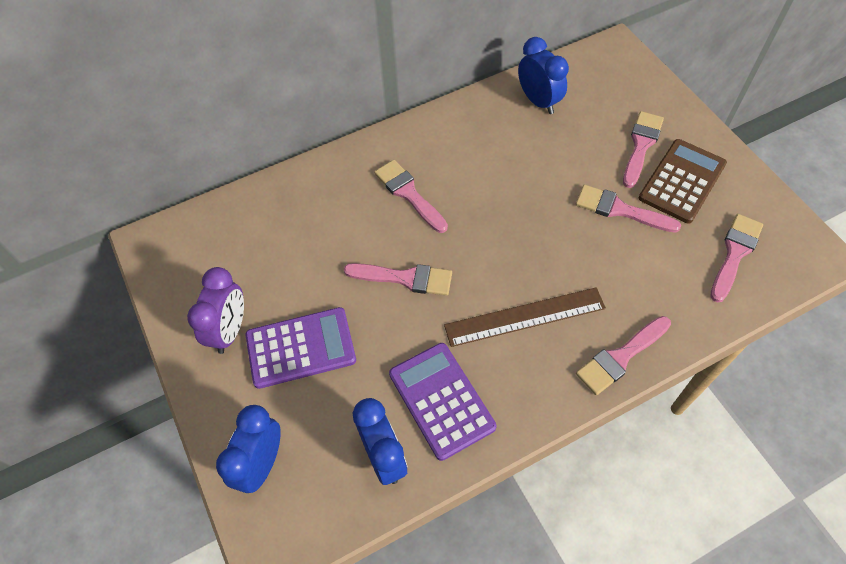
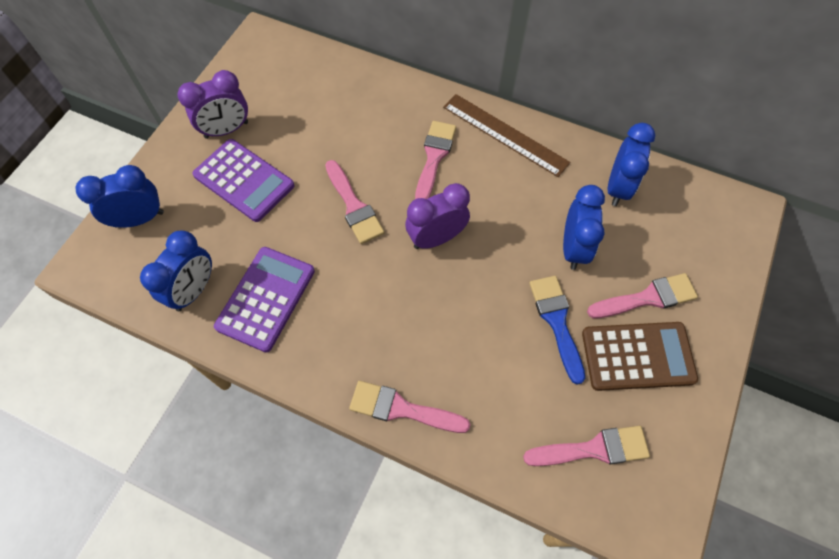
camera: 50 degrees right, 5 degrees up
brown ruler [444,287,606,347] -> brown ruler moved to [443,94,570,177]
pink brush [576,185,681,233] -> blue brush [529,276,585,385]
none -> purple clock [405,183,470,249]
none -> blue clock [563,185,605,270]

